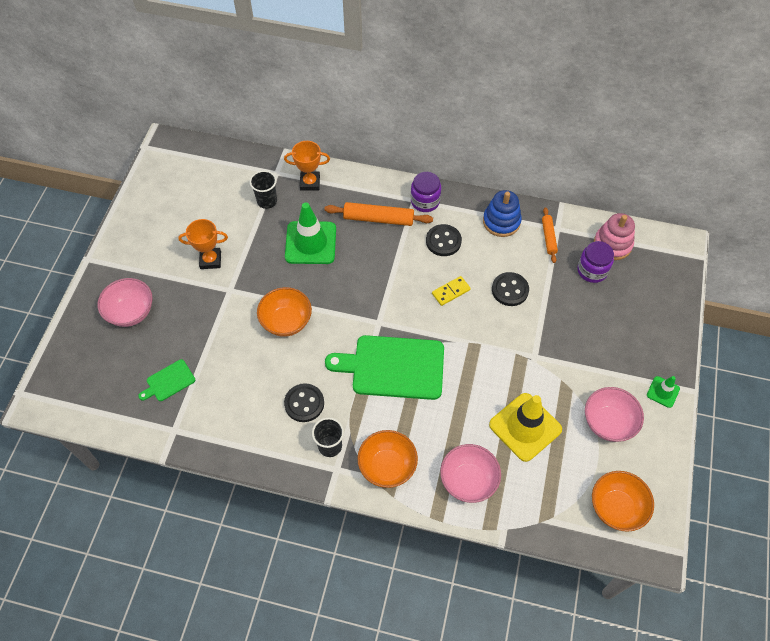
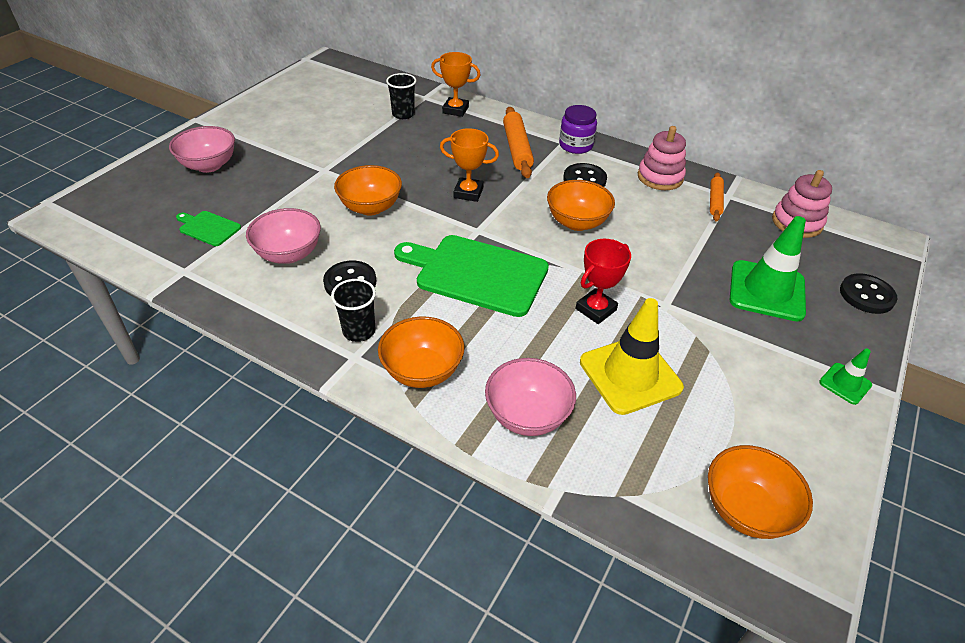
camera: 15 degrees right, 15 degrees down
green cutting board [138,359,195,401] -> green cutting board turned 45 degrees clockwise [176,211,241,246]
orange trophy [178,219,228,269] -> orange trophy moved to [440,128,499,202]
green traffic cone [285,202,336,264] -> green traffic cone moved to [730,216,806,321]
orange rolling pin [324,202,433,226] -> orange rolling pin turned 60 degrees clockwise [503,107,534,178]
yellow domino [432,276,471,306] -> orange bowl [547,180,615,231]
blue stacking toy [483,190,522,237] -> pink stacking toy [638,126,686,190]
black button [492,272,529,306] -> black button moved to [840,273,897,314]
purple jar [577,241,614,283] -> none
pink bowl [585,387,644,442] -> pink bowl moved to [246,208,321,264]
none -> red trophy [575,239,631,324]

